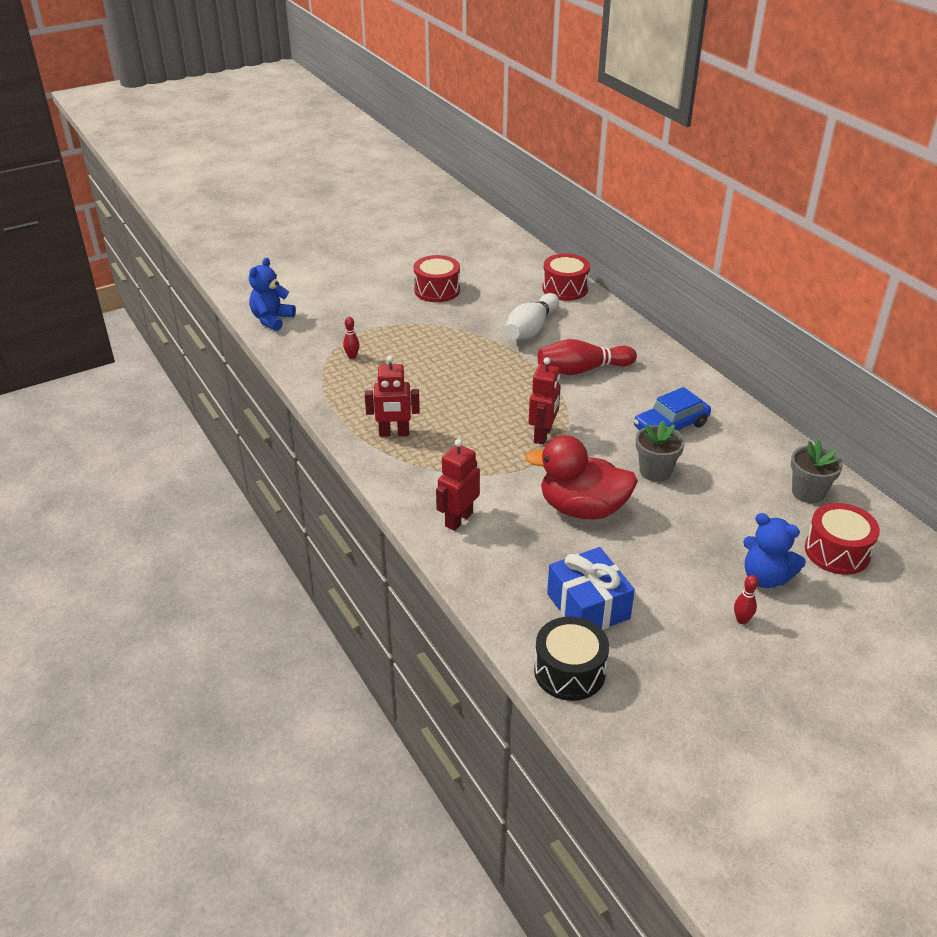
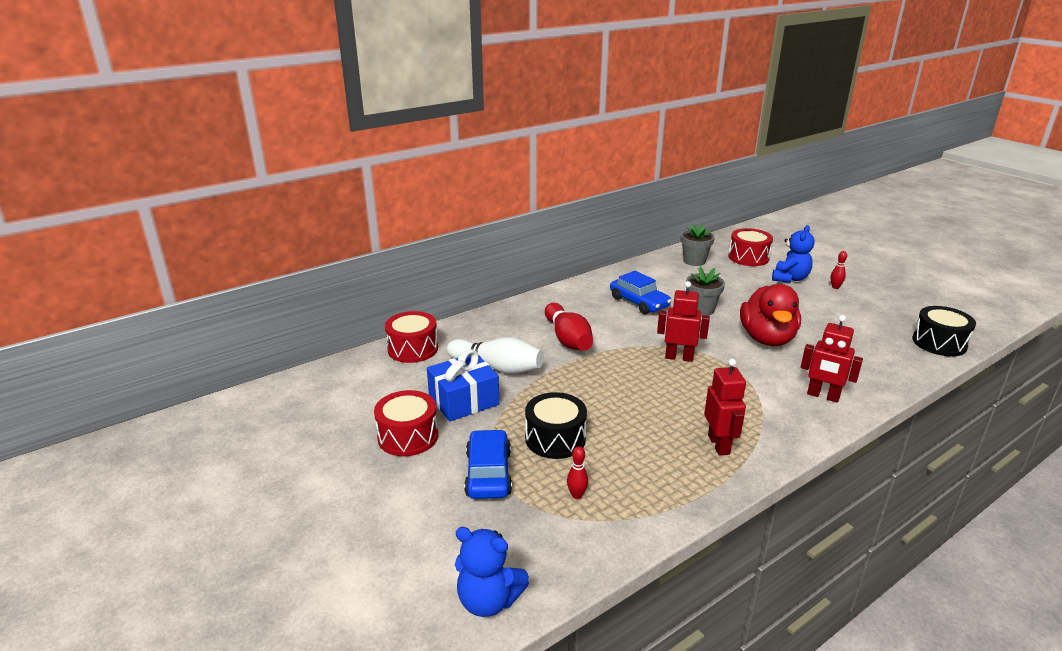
camera: 95 degrees left, 10 degrees down
blue gift [547,547,635,630] -> blue gift moved to [427,349,499,421]
none -> blue car [464,429,512,499]
none -> black drum [525,392,587,459]

